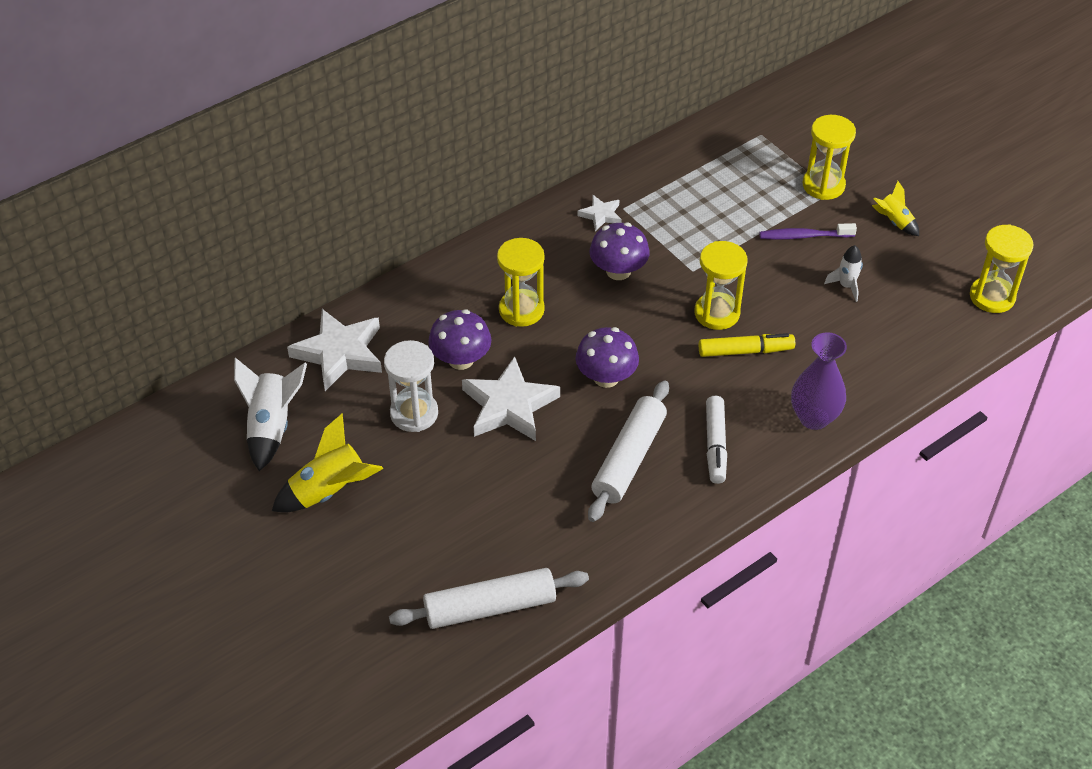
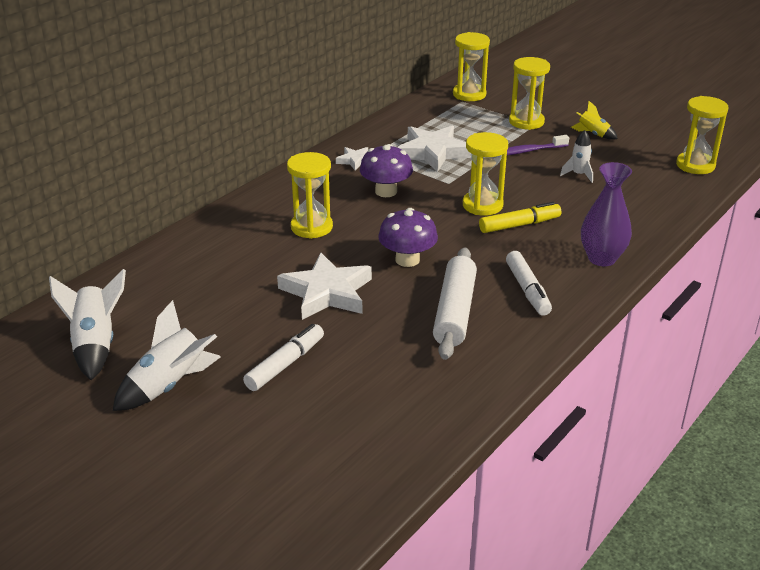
camera: 15 degrees left, 15 degrees down
yellow rocket [272,413,383,513] -> white rocket [113,300,221,411]
white star [287,309,382,391] -> white star moved to [397,125,471,172]
white hourglass [384,340,438,432] -> none
white rolling pin [389,568,589,629] -> none
purple mushroom [428,309,492,370] -> none
none -> white marker [243,324,324,391]
none -> yellow hourglass [453,32,490,101]

